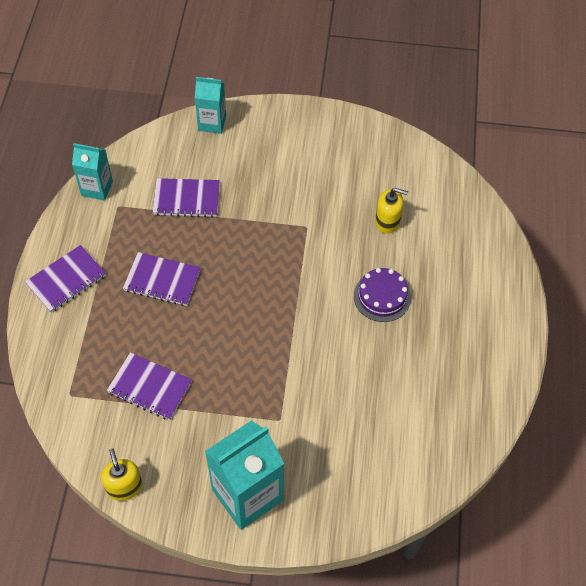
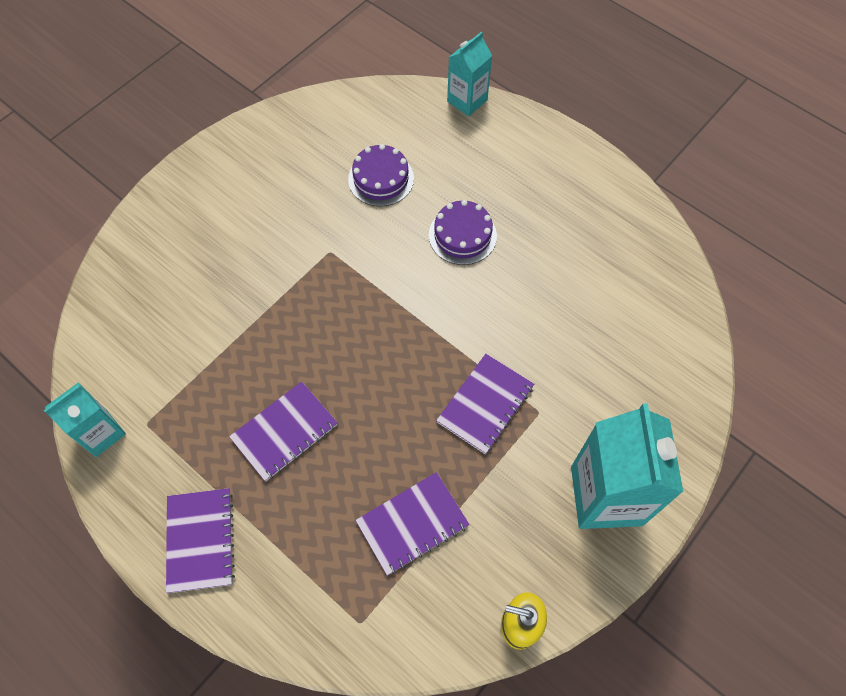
camera: 55 degrees left, 5 degrees up
purple notebook [152,178,220,217] -> purple notebook moved to [436,354,534,454]
turquoise carton [195,77,226,134] -> turquoise carton moved to [447,32,492,116]
yellow soap dispenser [375,188,408,234] -> purple cake [348,144,414,206]

